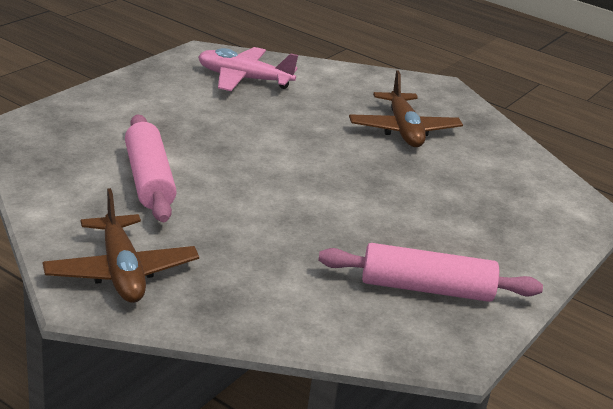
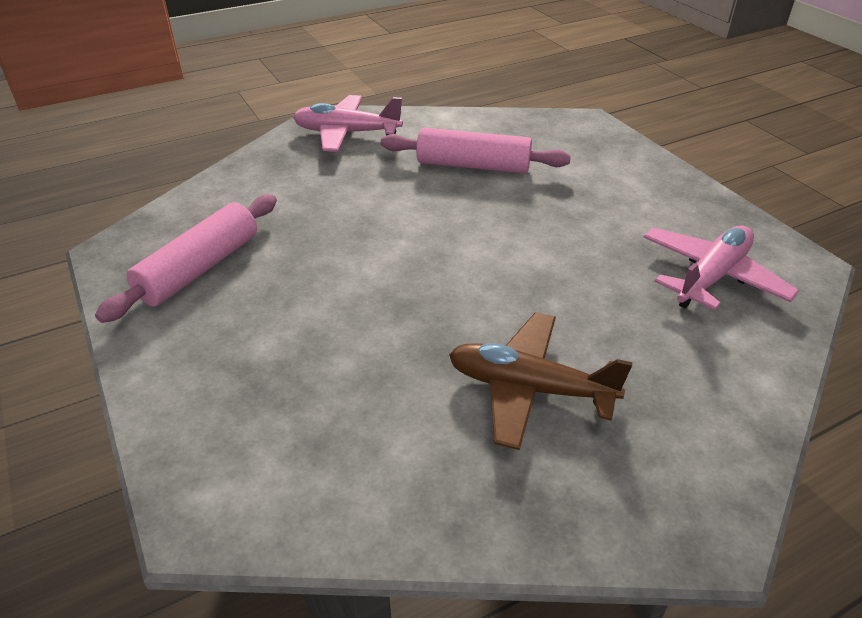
camera: 120 degrees right, 10 degrees up
brown plane [43,188,199,303] -> pink plane [293,95,403,152]

